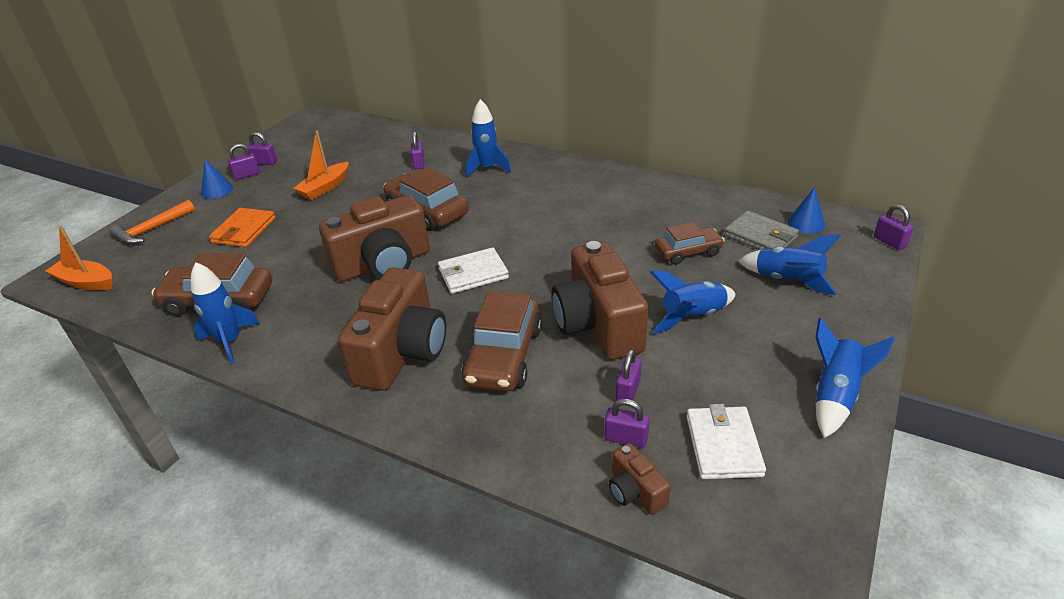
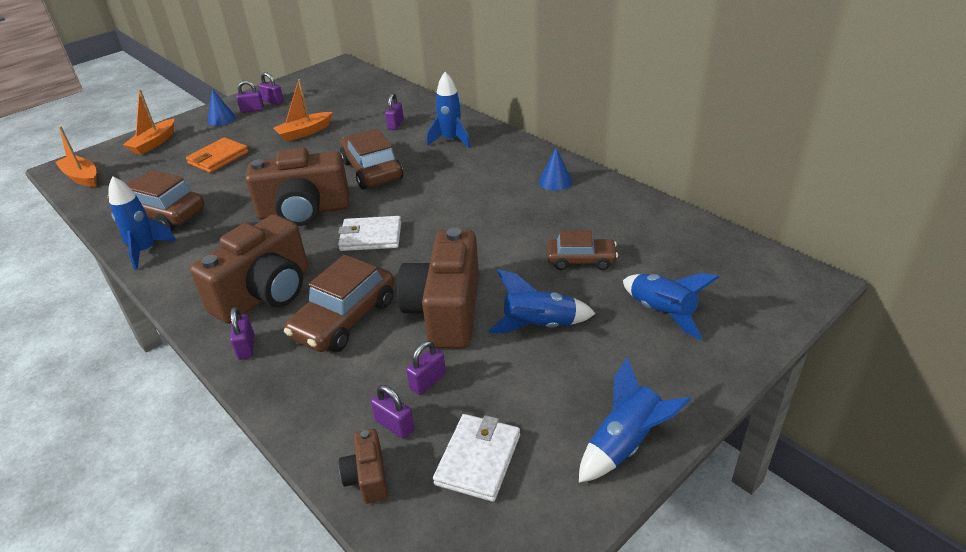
camera: 20 degrees right, 0 degrees up
orange hammer [110,200,195,245] -> orange boat [123,89,174,155]
grey wallet [724,211,799,250] -> none
blue cone [787,187,825,234] -> blue cone moved to [539,148,572,191]
purple padlock [874,204,913,250] -> purple padlock moved to [230,307,254,360]

